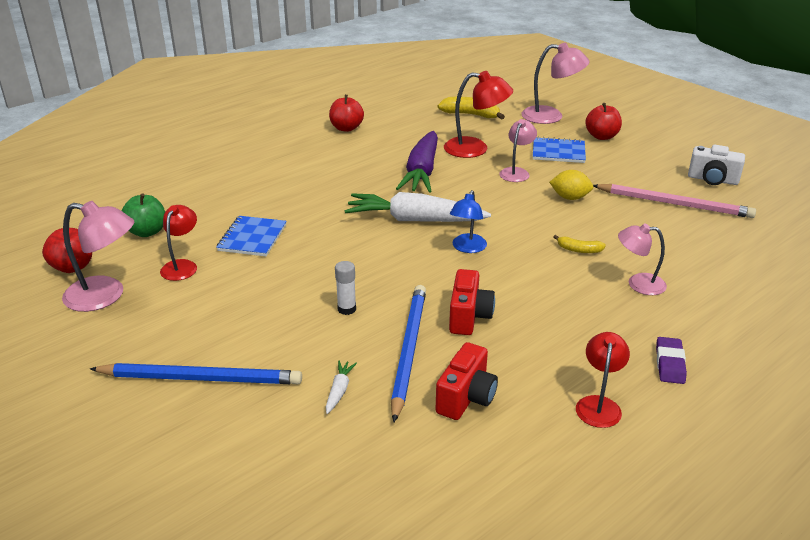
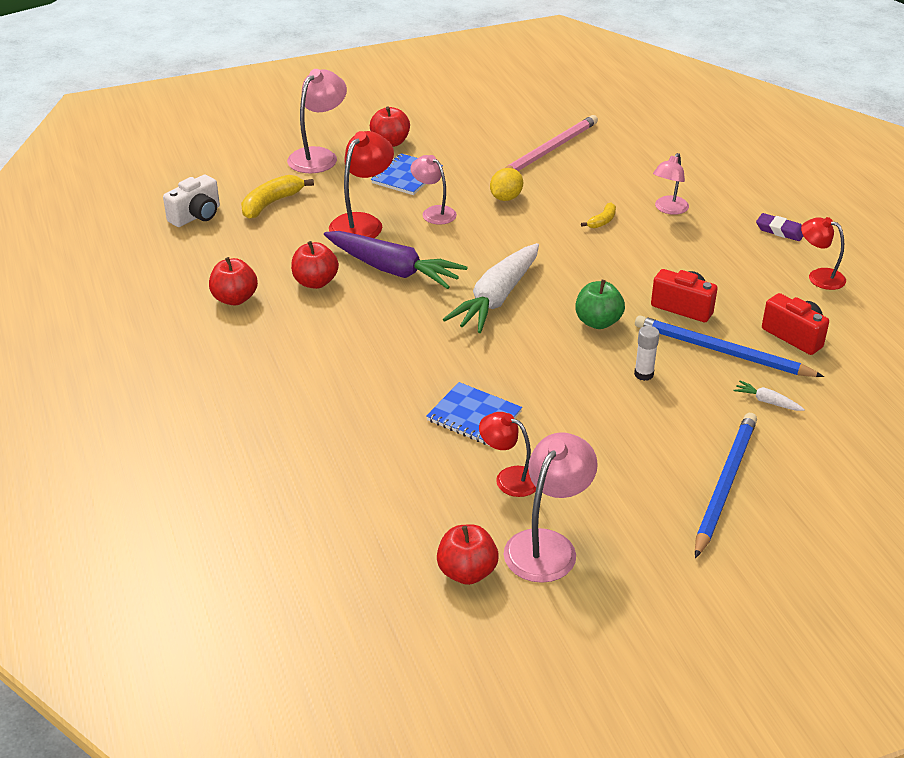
camera: 70 degrees left, 5 degrees up
green apple [122,193,165,237] -> green apple moved to [575,280,625,329]
blue lamp [450,190,487,253] -> none
white camera [688,145,745,185] -> white camera moved to [163,175,220,227]
none -> red apple [291,241,339,289]

